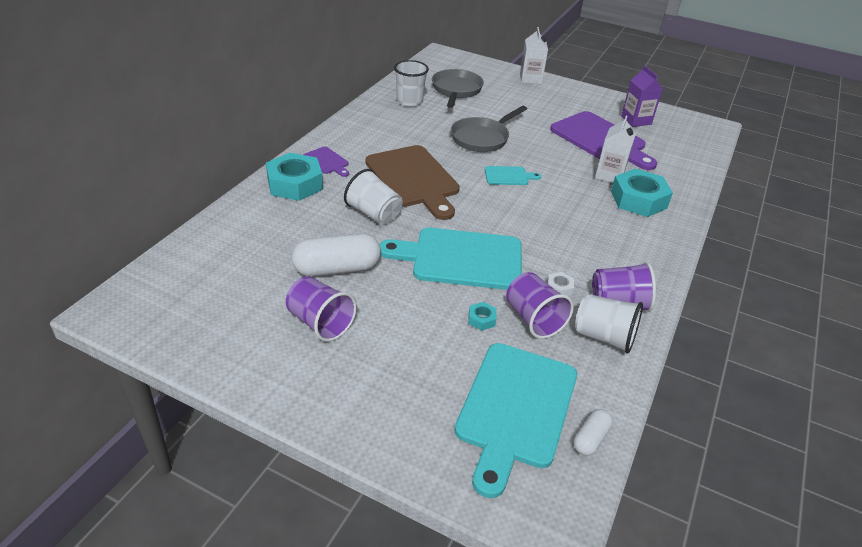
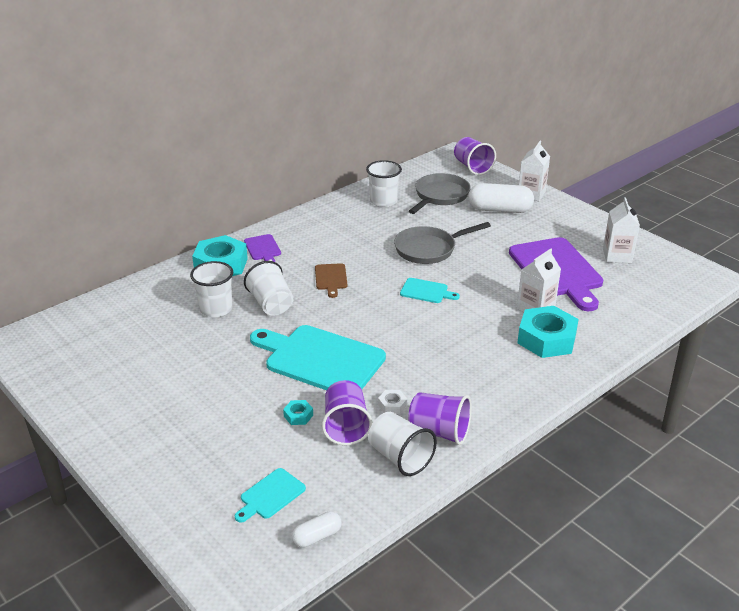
camera: 25 degrees right, 5 degrees down
purple cup [286,276,357,342] -> purple cup moved to [454,137,496,175]
white capsule [292,233,381,277] -> white capsule moved to [468,183,534,213]
brown cutting board [365,145,460,220] -> brown cutting board [315,263,348,298], size x0.46
turquoise cutting board [455,343,577,498] -> turquoise cutting board [235,468,306,522], size x0.46
purple carton [621,65,663,127] -> white carton [603,197,640,263]
none -> white cup [190,261,233,317]

